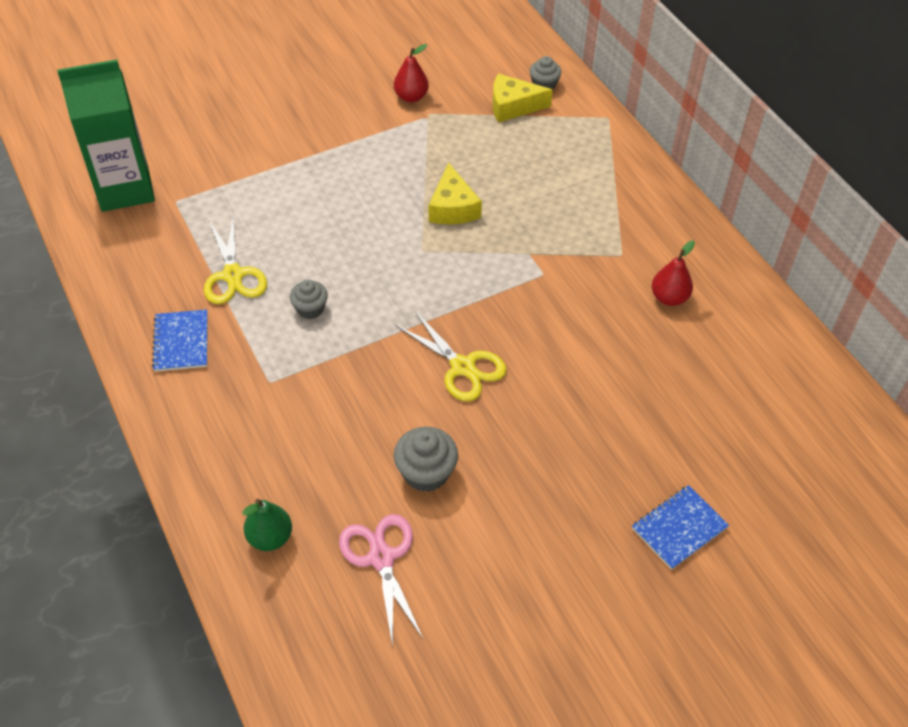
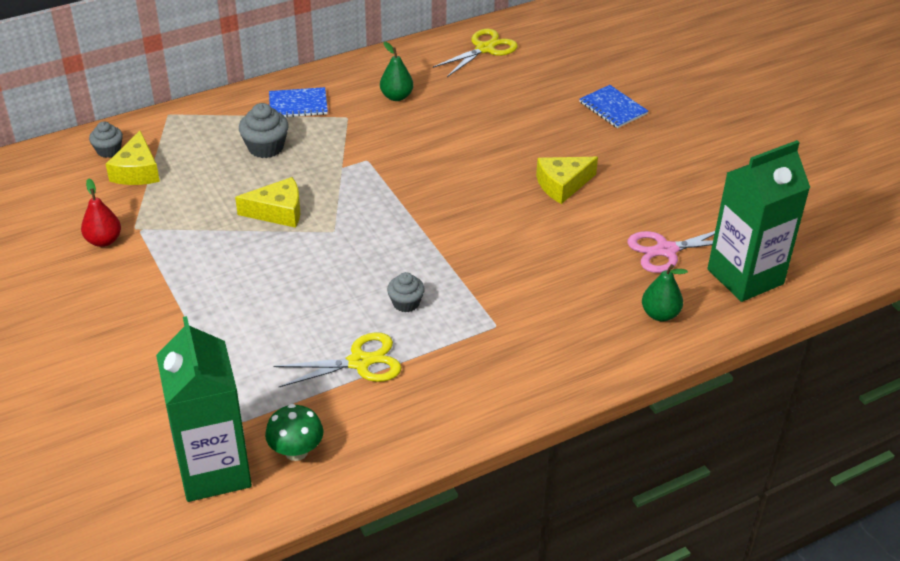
camera: 90 degrees left, 10 degrees down
blue notebook [152,309,207,372] -> blue notebook moved to [269,87,328,117]
grey cupcake [394,427,458,492] -> grey cupcake moved to [239,103,289,158]
yellow scissors [396,311,507,402] -> yellow scissors moved to [433,29,518,77]
red pear [652,240,695,306] -> green pear [380,42,413,101]
none -> green mushroom [265,404,323,461]
none -> yellow cheese [536,157,598,204]
none -> green carton [707,140,810,302]

